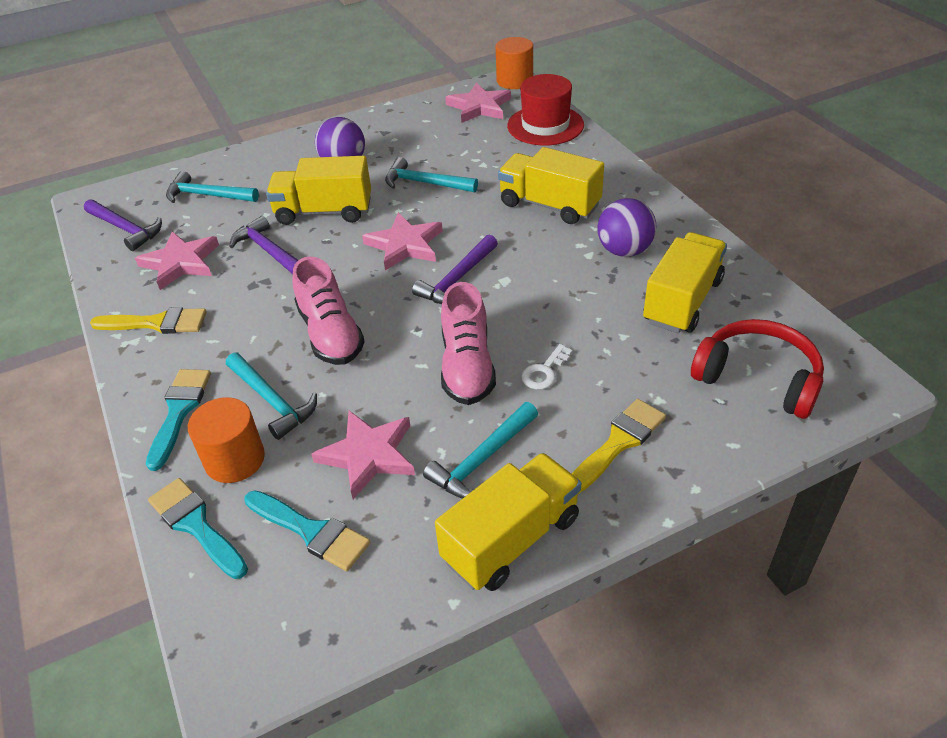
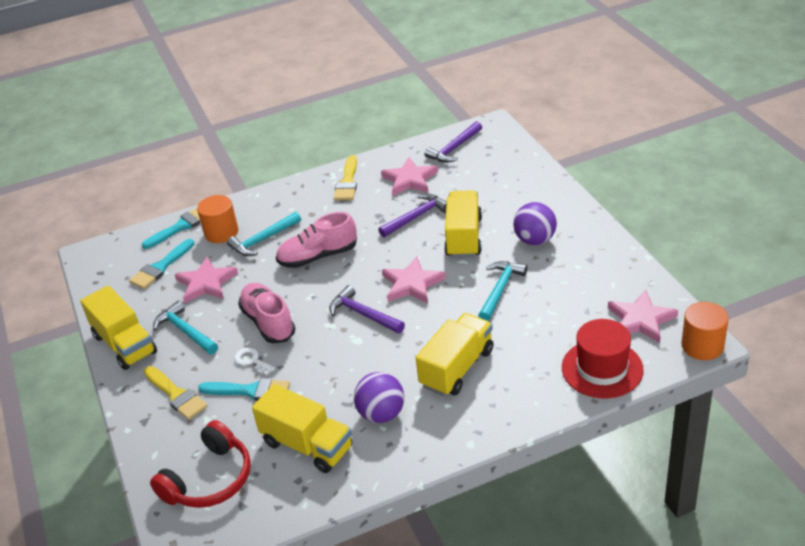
camera: 95 degrees right, 5 degrees down
turquoise brush [146,369,211,471] -> turquoise brush moved to [198,378,290,401]
turquoise hammer [166,171,259,203] -> none
pink shoe [441,282,496,405] -> pink shoe turned 60 degrees clockwise [238,283,295,343]

